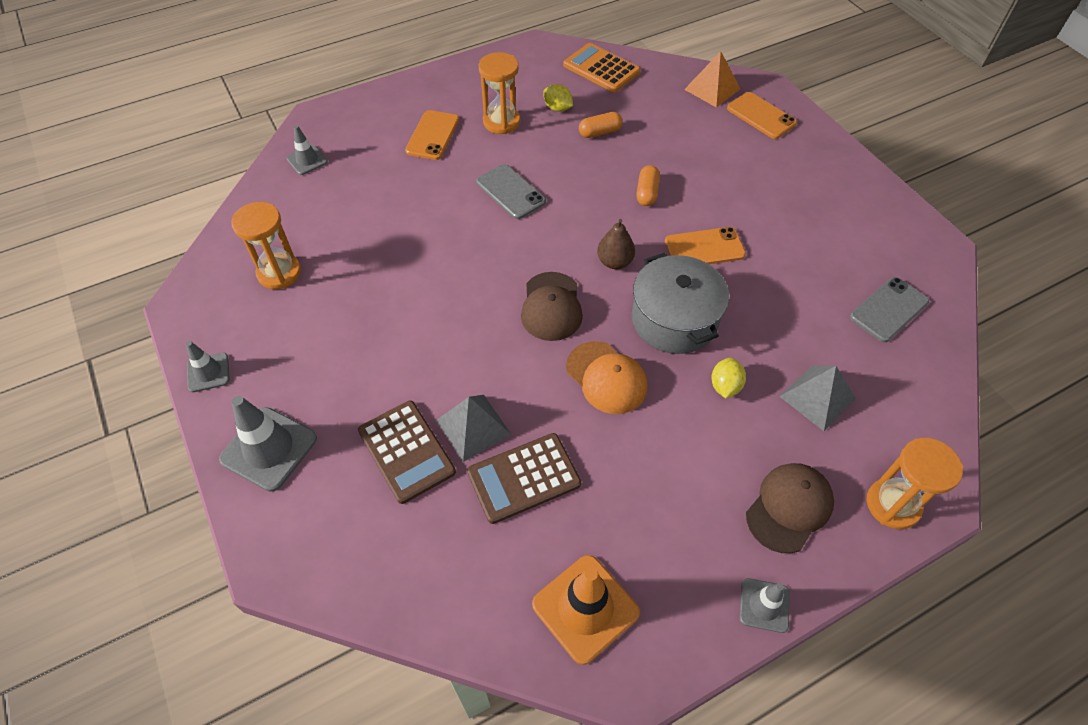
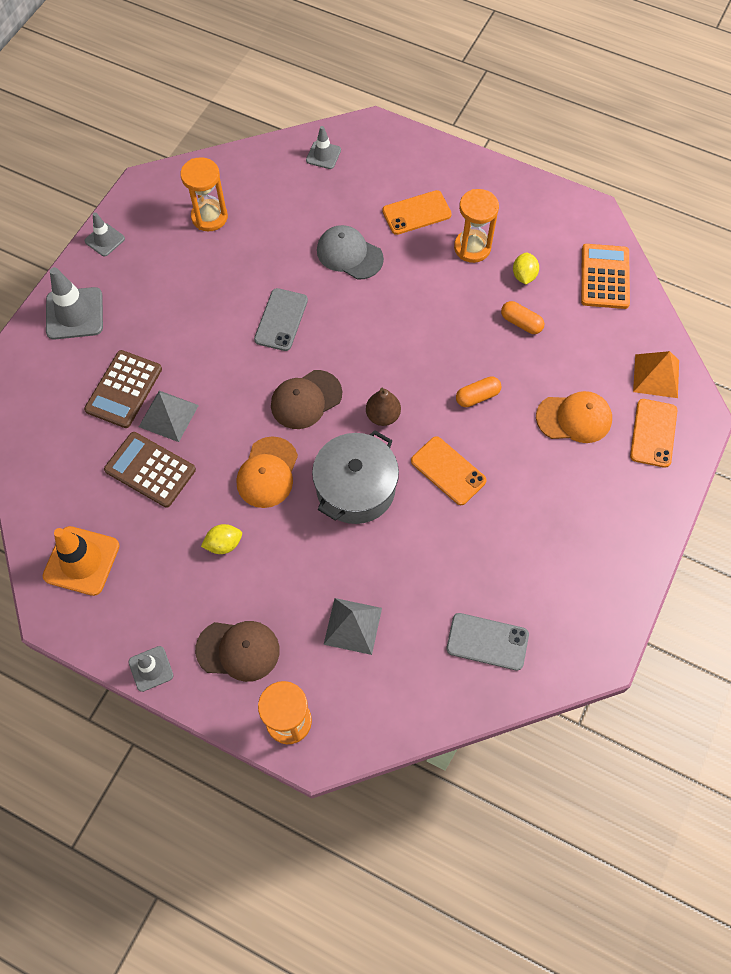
camera: 55 degrees right, 10 degrees up
grey phone [476,164,546,219] -> grey phone moved to [254,288,308,351]
yellow lemon [711,358,746,398] -> yellow lemon moved to [201,524,242,554]
none -> grey cap [317,225,384,280]
none -> orange cap [536,391,612,443]

